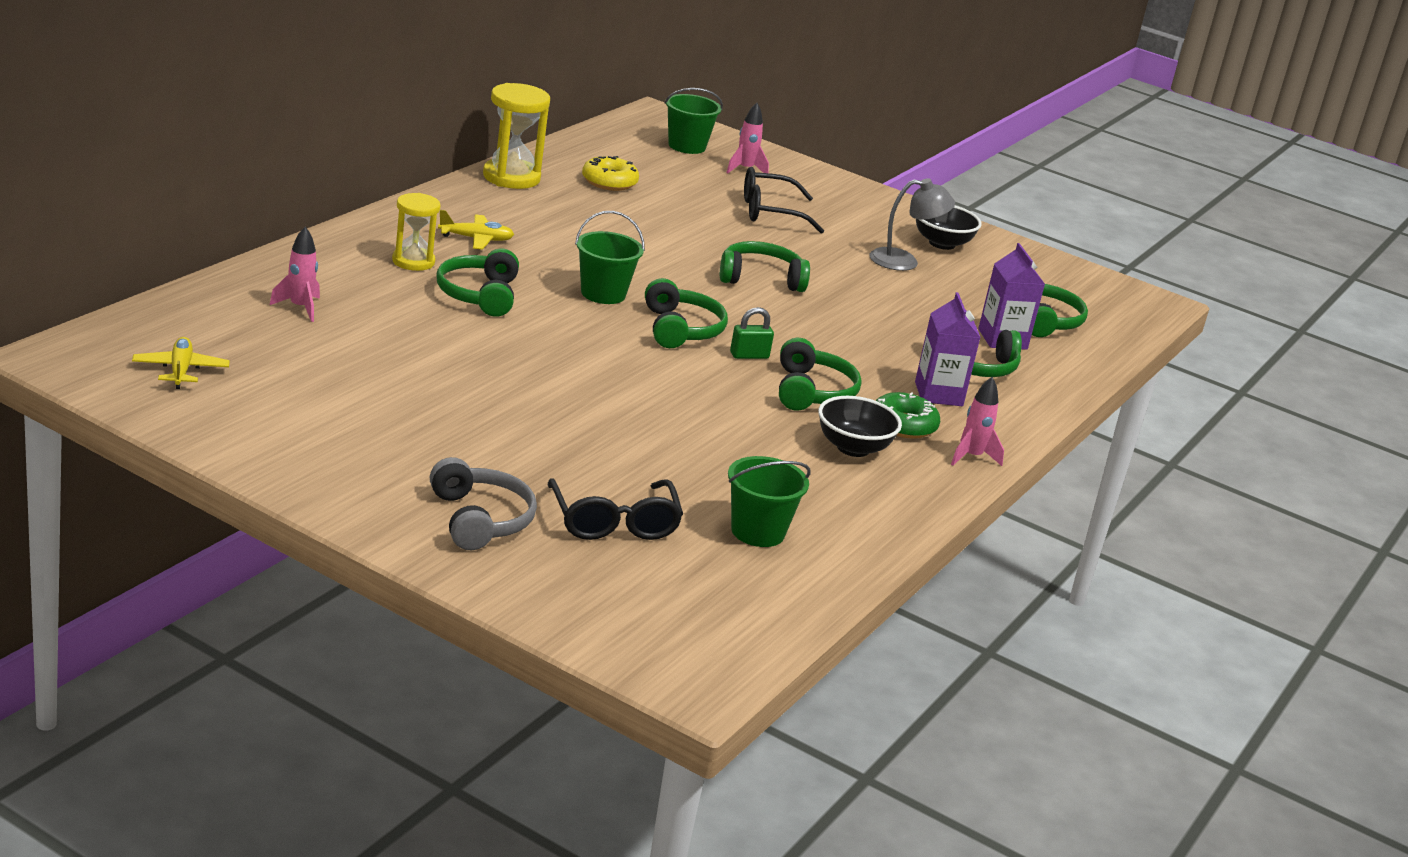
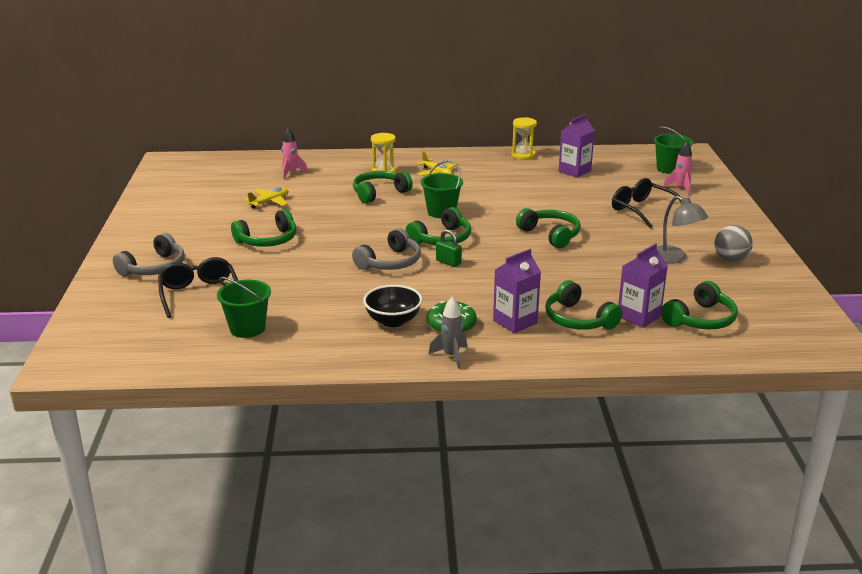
camera: 60 degrees right, 0 degrees up
yellow plane [132,337,230,389] -> yellow plane moved to [245,187,289,209]
yellow hourglass [483,83,550,189] -> yellow hourglass [512,117,537,160], size x0.66
black glasses [548,478,683,540] -> black glasses turned 120 degrees clockwise [158,257,238,318]
yellow donut [582,156,639,191] -> purple carton [559,114,595,178]
green headphones [779,338,862,411] -> green headphones moved to [231,209,297,247]
black bowl [916,206,982,250] -> grey ball [714,225,753,262]
pink rocket [951,377,1004,466] -> grey rocket [428,297,467,369]
none -> grey headphones [352,228,421,270]

